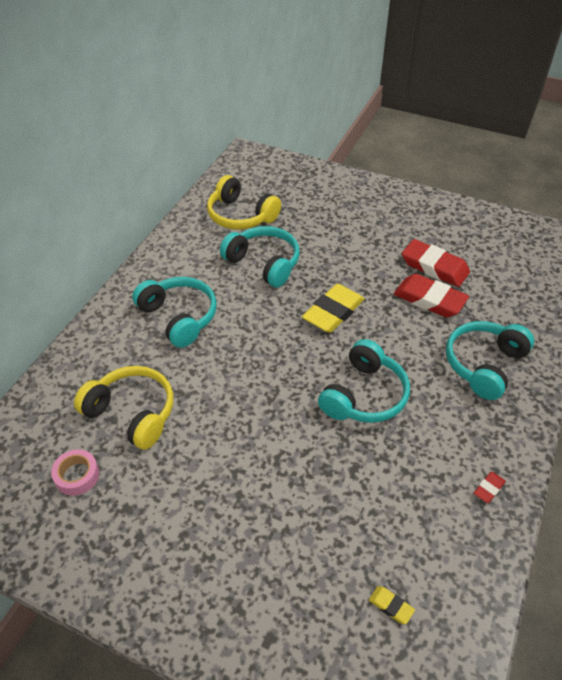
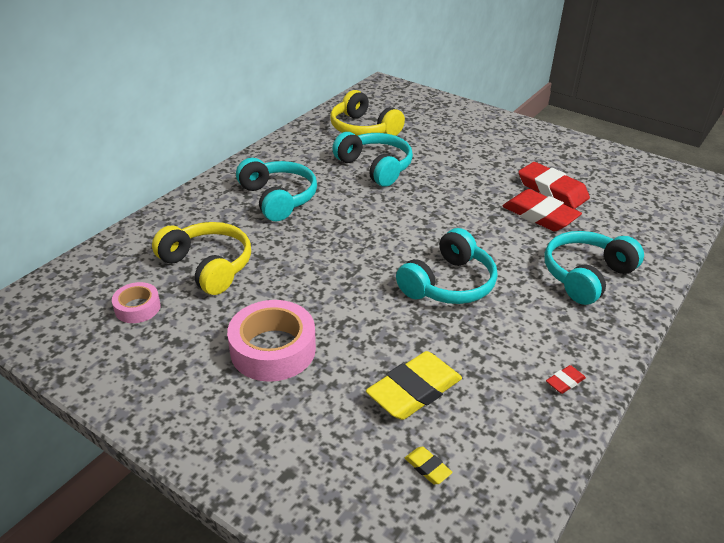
camera: 10 degrees right, 10 degrees down
yellow eraser [302,284,364,333] -> yellow eraser moved to [366,351,462,420]
none -> pink tape [227,300,316,382]

